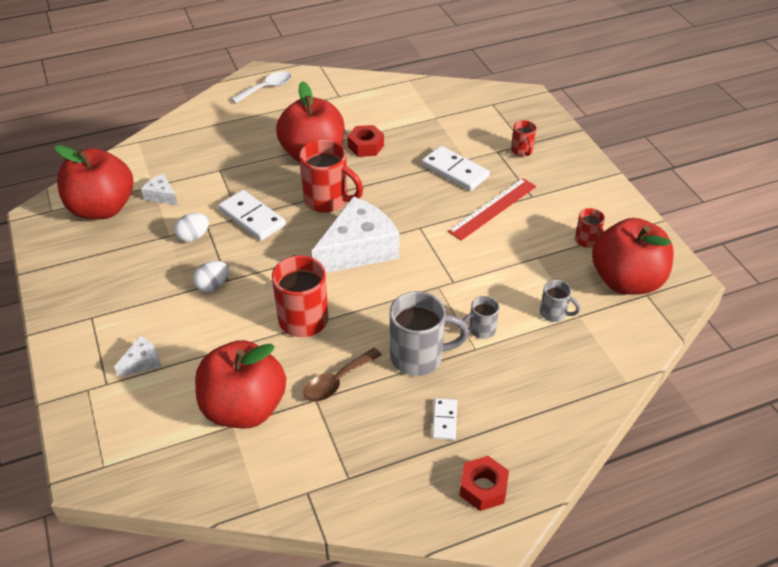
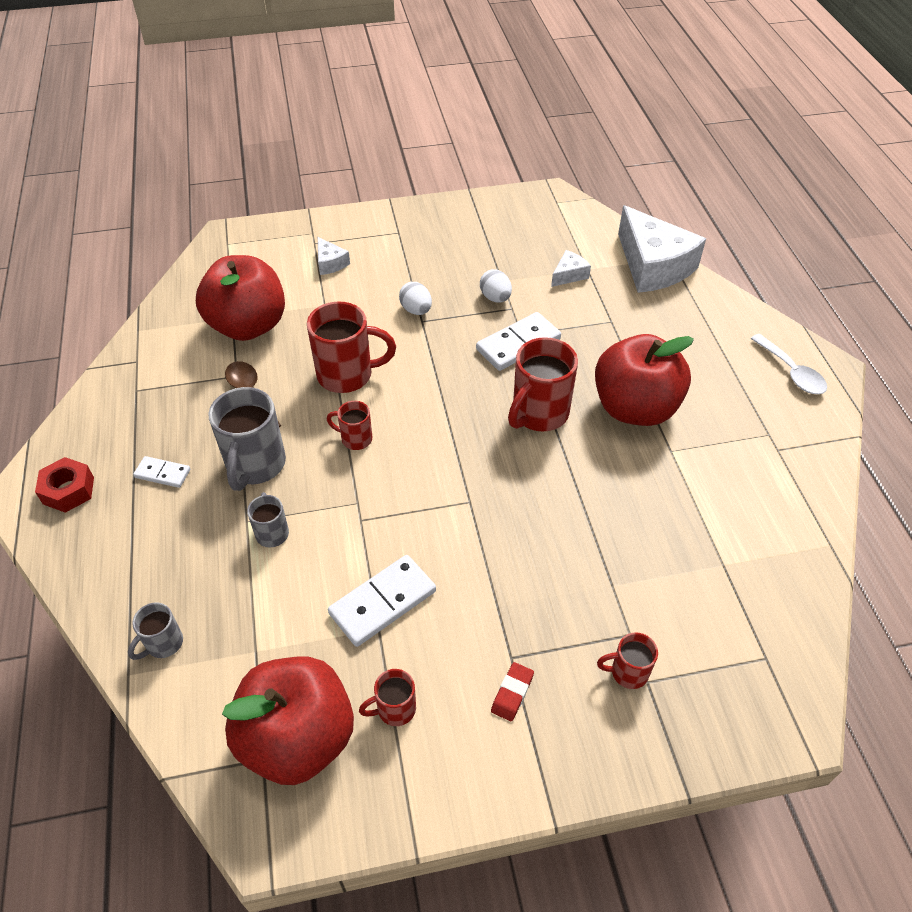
camera: 100 degrees right, 5 degrees up
red apple [55,145,133,220] -> none
white cheese [312,196,400,273] -> white cheese moved to [618,205,706,293]
red nut [348,125,384,157] -> none
white domino [422,146,490,191] -> white domino moved to [328,555,436,647]
red ruler [448,178,536,241] -> none
grey mug [540,280,580,322] -> grey mug moved to [128,602,183,660]
none -> red mug [327,401,372,450]
none -> red eraser [491,662,534,721]

